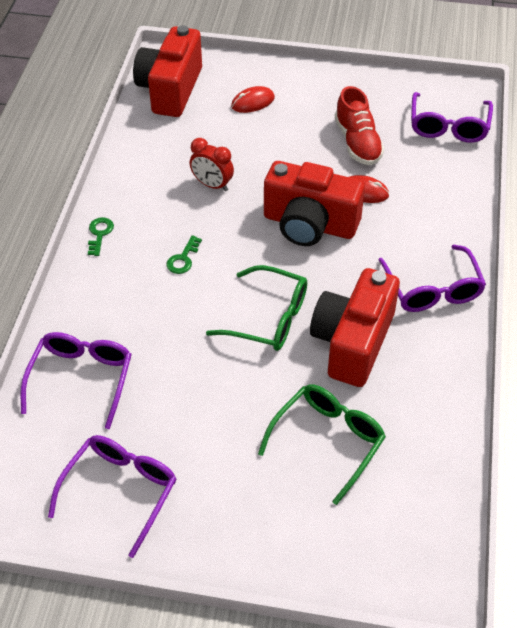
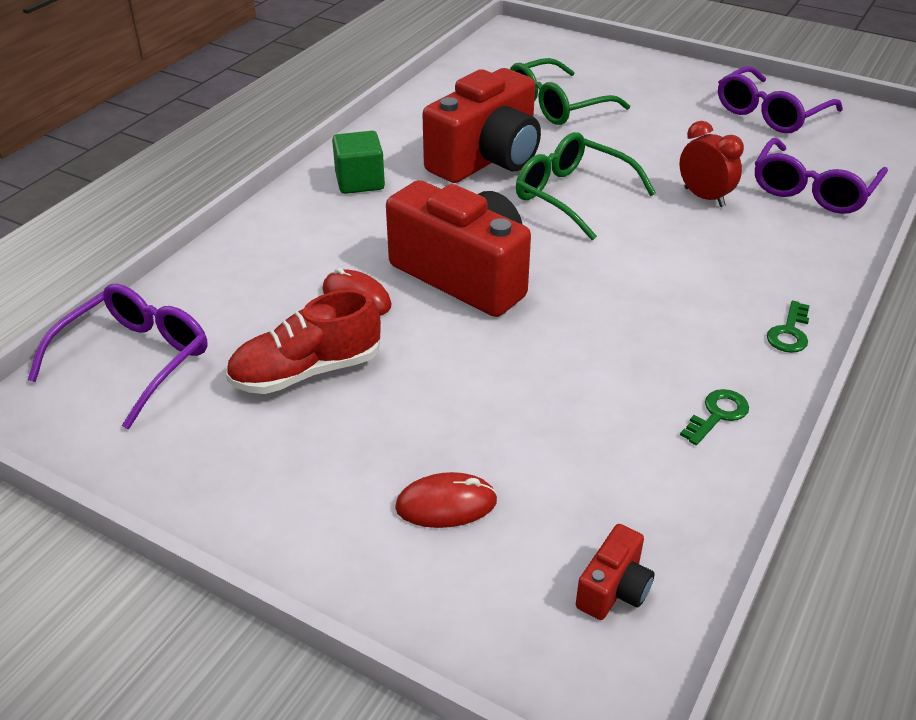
camera: 160 degrees left, 10 degrees down
red camera [133,25,202,117] -> red camera [576,524,654,620], size x0.43
green key [166,235,202,274] -> green key moved to [680,389,749,445]
red clock [190,138,234,191] -> red clock moved to [679,121,744,207]
red shoe [335,86,384,165] -> red shoe turned 120 degrees counterclockwise [226,289,381,394]
purple glasses [379,245,486,312] -> green cube [332,131,385,194]

